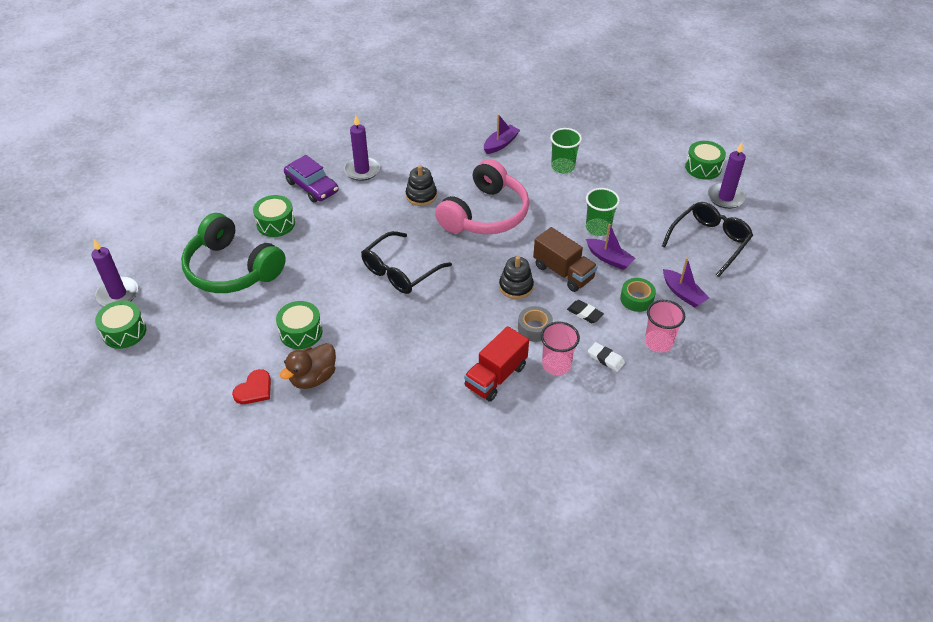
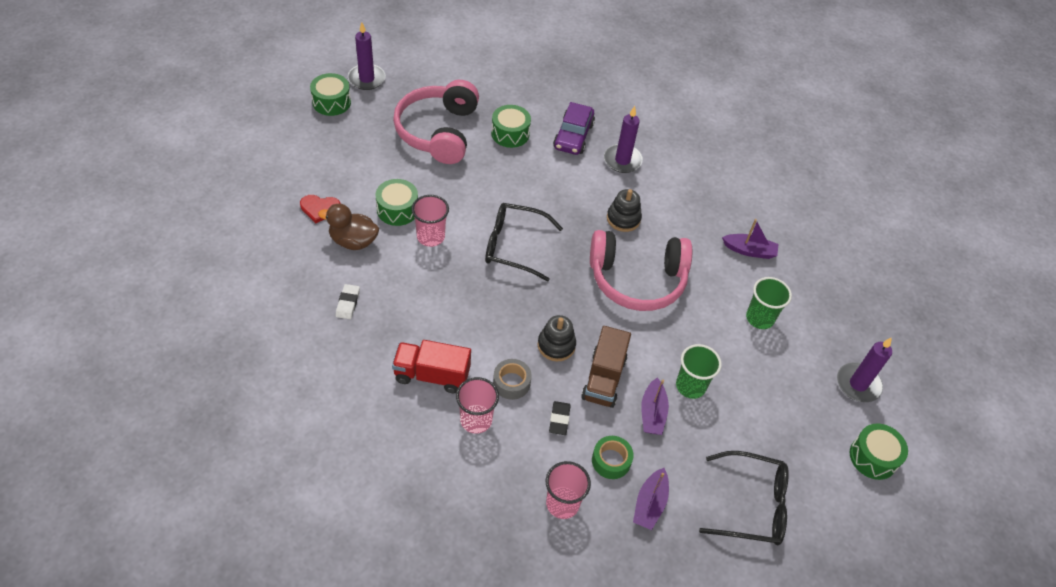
camera: 55 degrees right, 5 degrees up
green headphones [181,213,286,293] -> pink headphones [393,80,479,164]
white eraser [588,342,625,372] -> white eraser moved to [336,284,360,319]
purple candle [708,142,746,209] -> purple candle moved to [837,337,892,402]
none -> pink cup [411,195,449,247]

